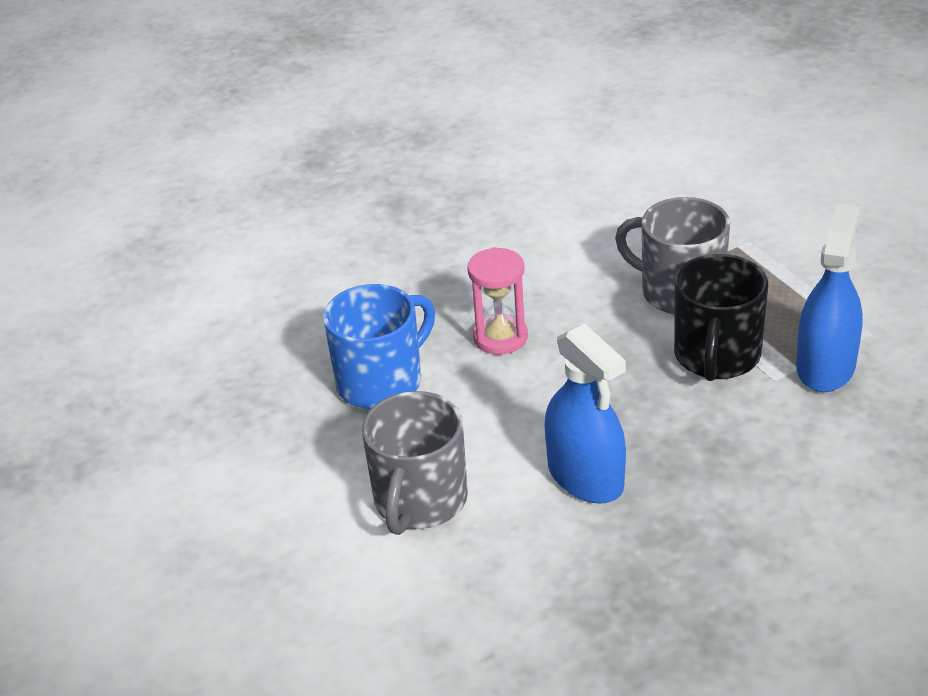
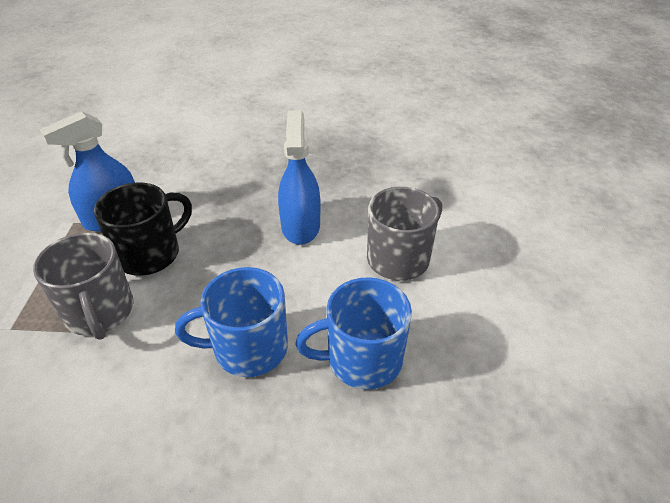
camera: 150 degrees left, 5 degrees up
pink hourglass [467,247,528,354] -> blue mug [175,267,288,377]

